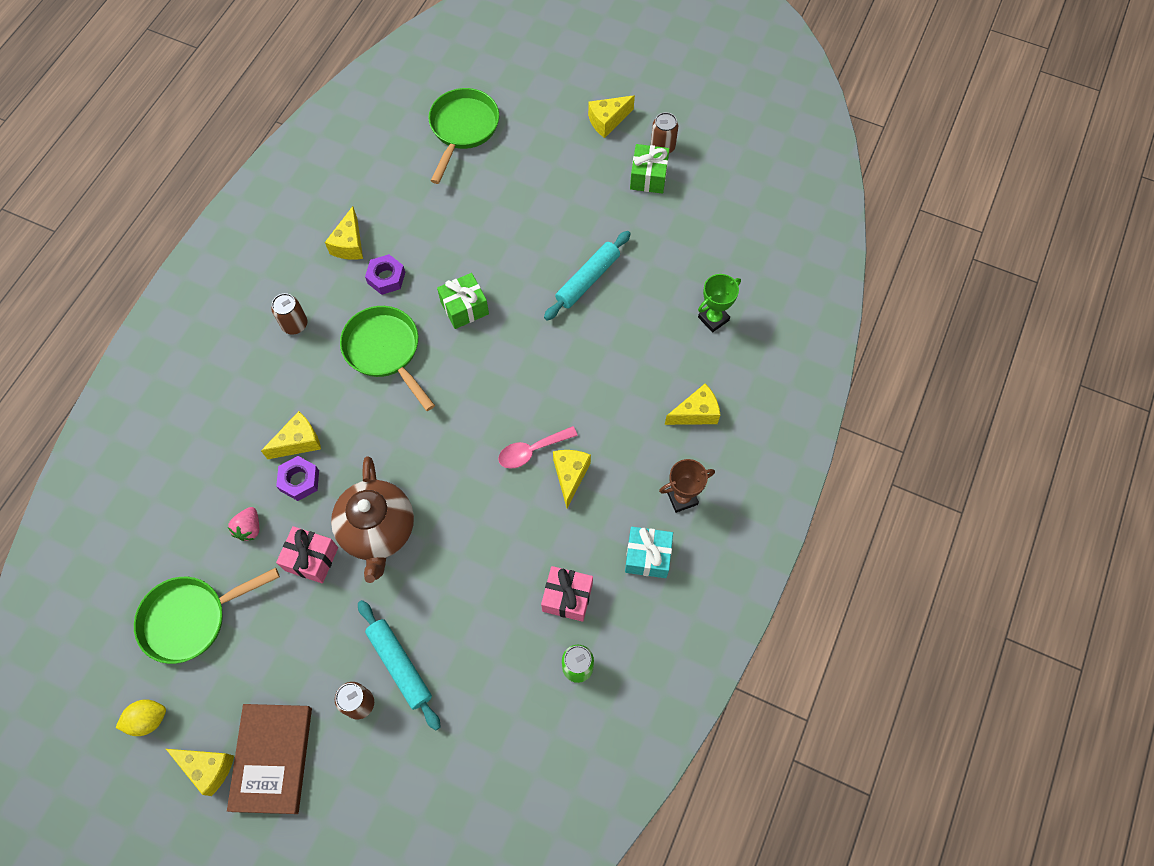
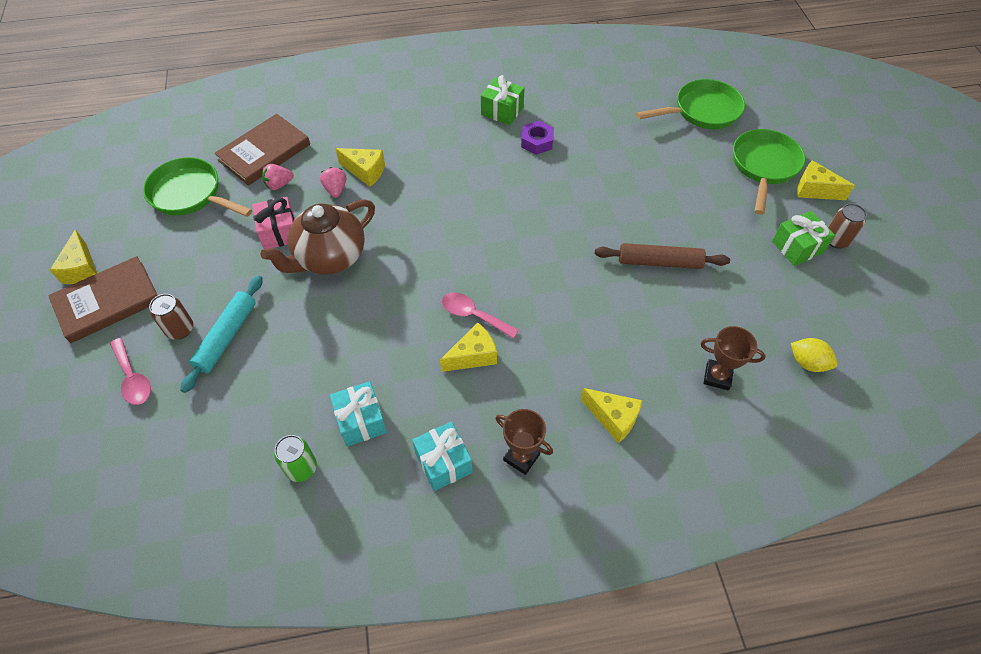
camera: 55 degrees right, 10 degrees down
yellow lemon [116,699,166,736] -> yellow lemon moved to [791,338,837,372]
brown can [271,293,307,335] -> none
purple nut [276,456,319,501] -> pink strawberry [320,167,346,198]
yellow cheese [325,206,363,260] -> none
green pan [340,306,435,411] -> green pan moved to [733,129,805,215]
green gift [437,273,489,329] -> green gift moved to [481,75,525,125]
pink gift [541,566,593,622] -> turquoise gift [330,381,387,446]
turquoise rolling pin [544,231,631,321] -> brown rolling pin [595,243,730,269]
green trophy [698,274,741,333] -> brown trophy [701,326,766,391]
none -> pink spoon [110,338,151,405]
none -> brown book [214,114,310,186]

